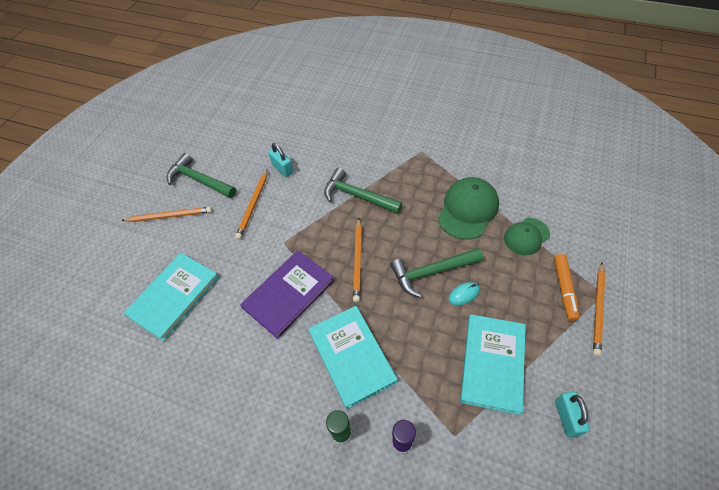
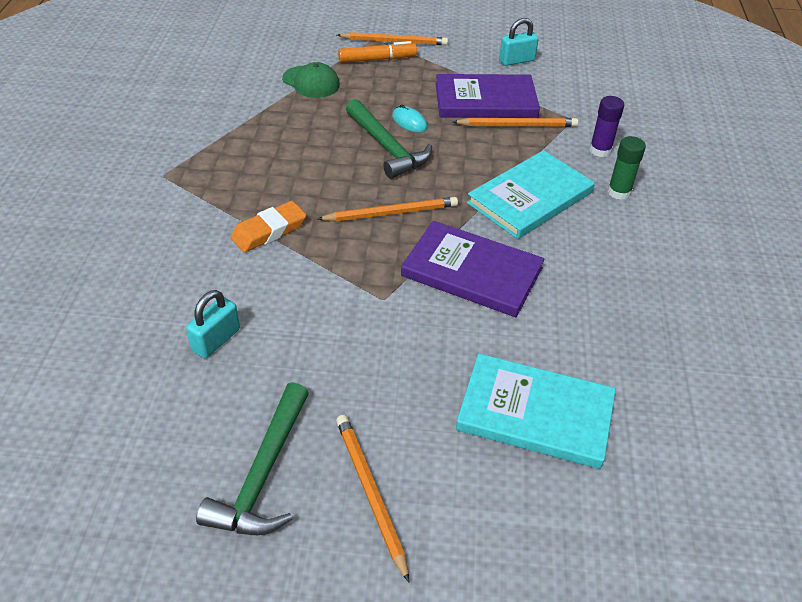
camera: 110 degrees left, 10 degrees down
orange pencil [235,169,268,240] -> orange pencil moved to [453,118,578,127]
green hammer [324,168,402,214] -> orange eraser [230,201,306,252]
green cap [438,177,499,240] -> none
turquoise book [460,314,525,415] -> purple book [436,74,540,118]

